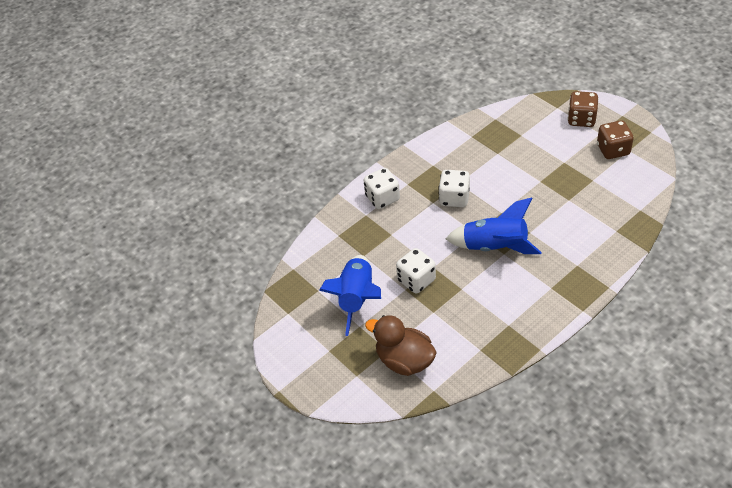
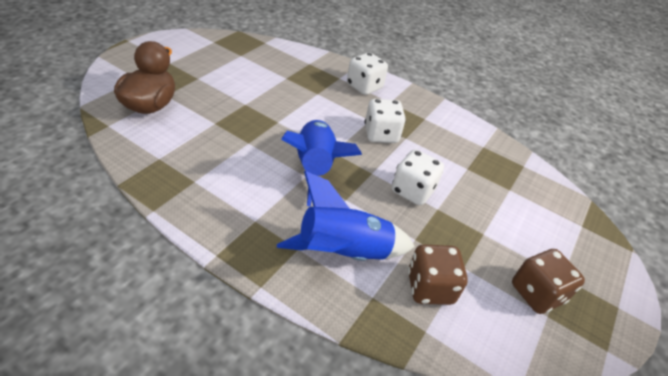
camera: 65 degrees right, 5 degrees down
blue rocket [319,255,381,336] -> blue rocket moved to [277,171,415,261]
white dice [396,248,436,294] -> white dice moved to [392,149,444,205]
brown dice [568,91,599,127] -> brown dice moved to [408,244,468,305]

